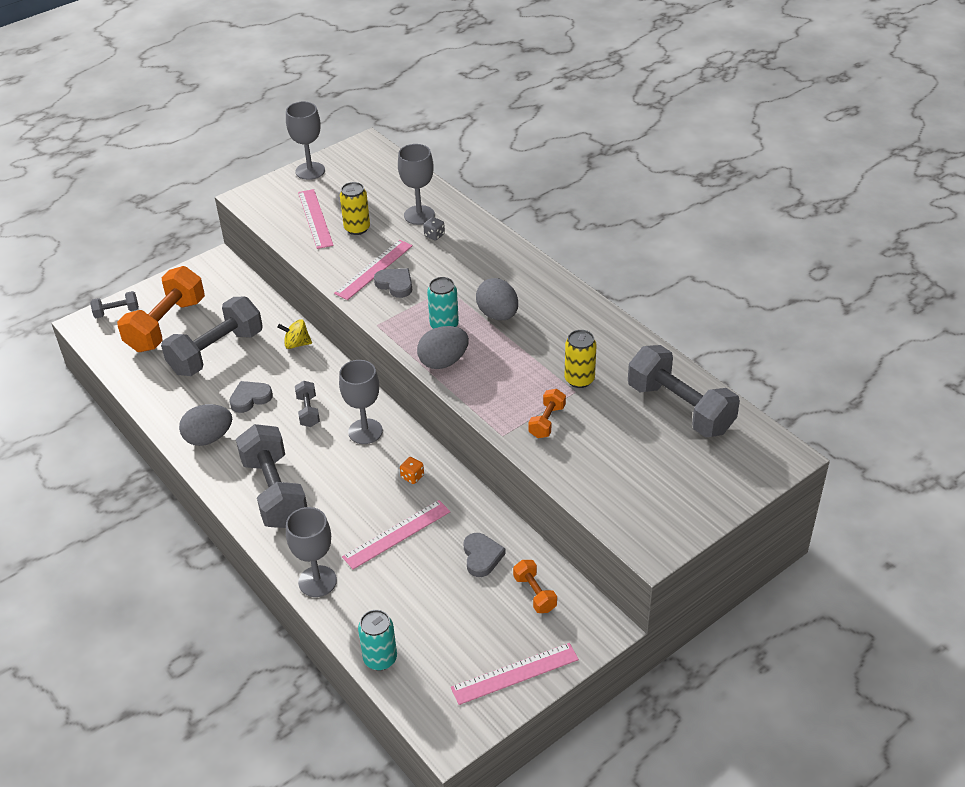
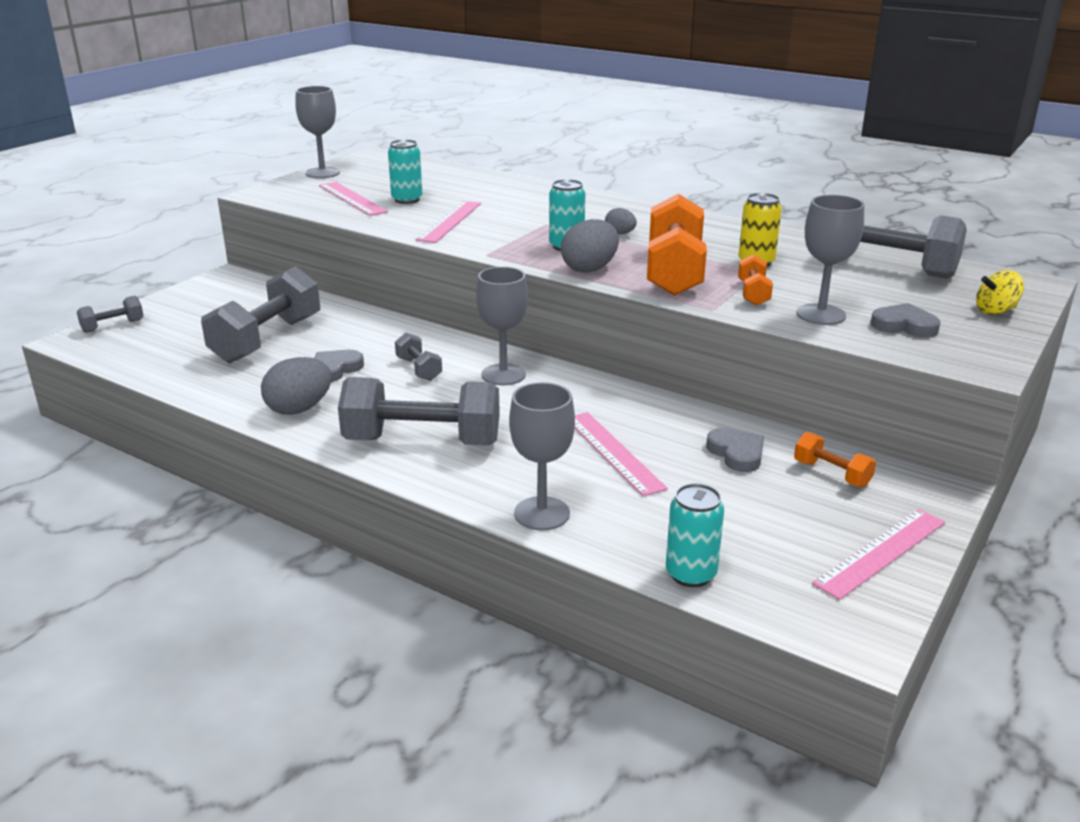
camera: 20 degrees left, 15 degrees down
orange dumbbell [117,266,205,352] -> orange dumbbell moved to [647,194,707,296]
grey dumbbell [236,424,307,528] -> grey dumbbell turned 45 degrees counterclockwise [338,377,500,446]
yellow spinning top [277,319,312,349] -> yellow spinning top moved to [976,270,1024,315]
yellow can [340,182,370,235] -> turquoise can [388,139,423,204]
pink ruler [342,500,450,569] -> pink ruler turned 60 degrees counterclockwise [575,412,668,496]
grey heart [374,268,412,298] -> grey heart moved to [870,303,941,337]
grey goblet [398,144,435,225] -> grey goblet moved to [796,195,864,325]
orange dice [400,457,424,484] -> none
grey dice [423,217,445,241] -> none
grey egg [476,278,518,320] -> grey egg [605,208,637,234], size x0.56

